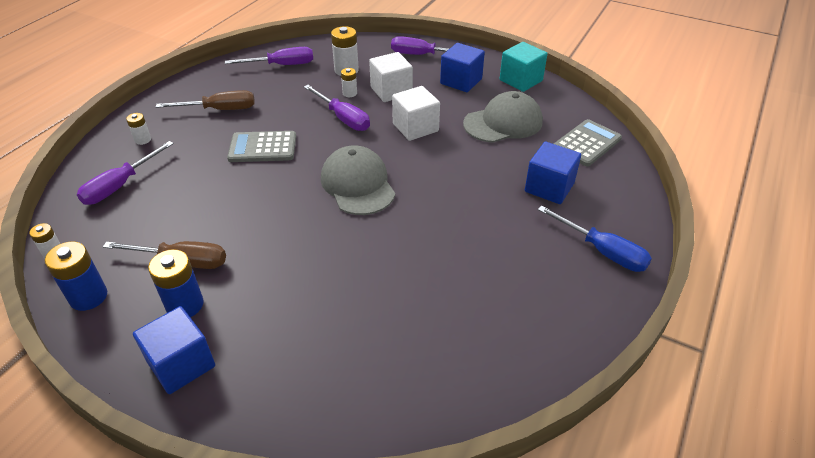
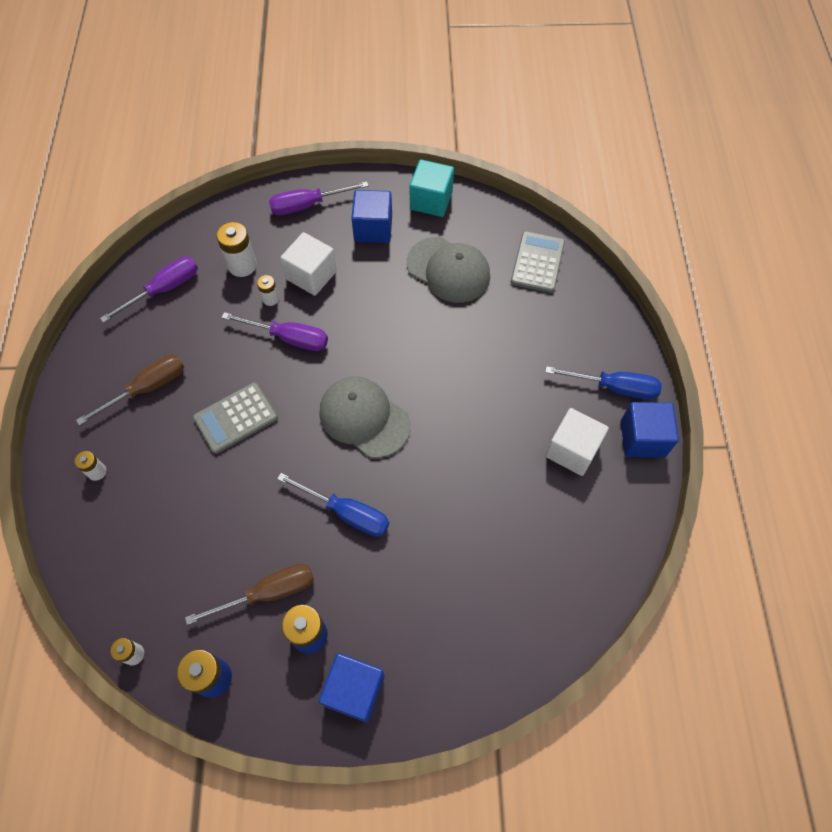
camera: 30 degrees left, 20 degrees up
purple screwdriver [77,141,174,205] -> none
white cube [392,86,440,141] -> white cube moved to [545,408,609,476]
grey cap [463,91,543,143] -> grey cap turned 90 degrees clockwise [407,237,490,303]
blue cube [525,142,581,204] -> blue cube moved to [621,402,679,458]
none -> blue screwdriver [277,473,389,537]

